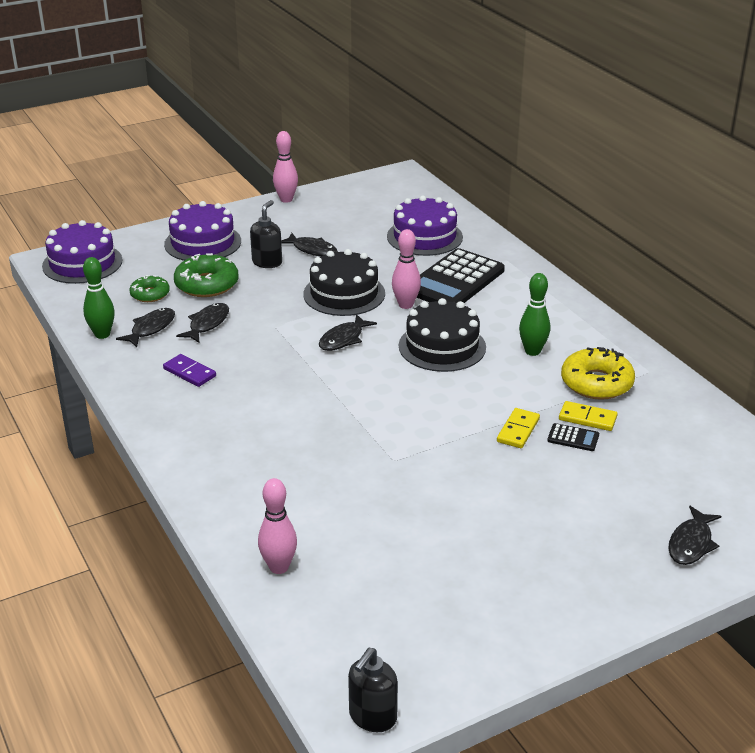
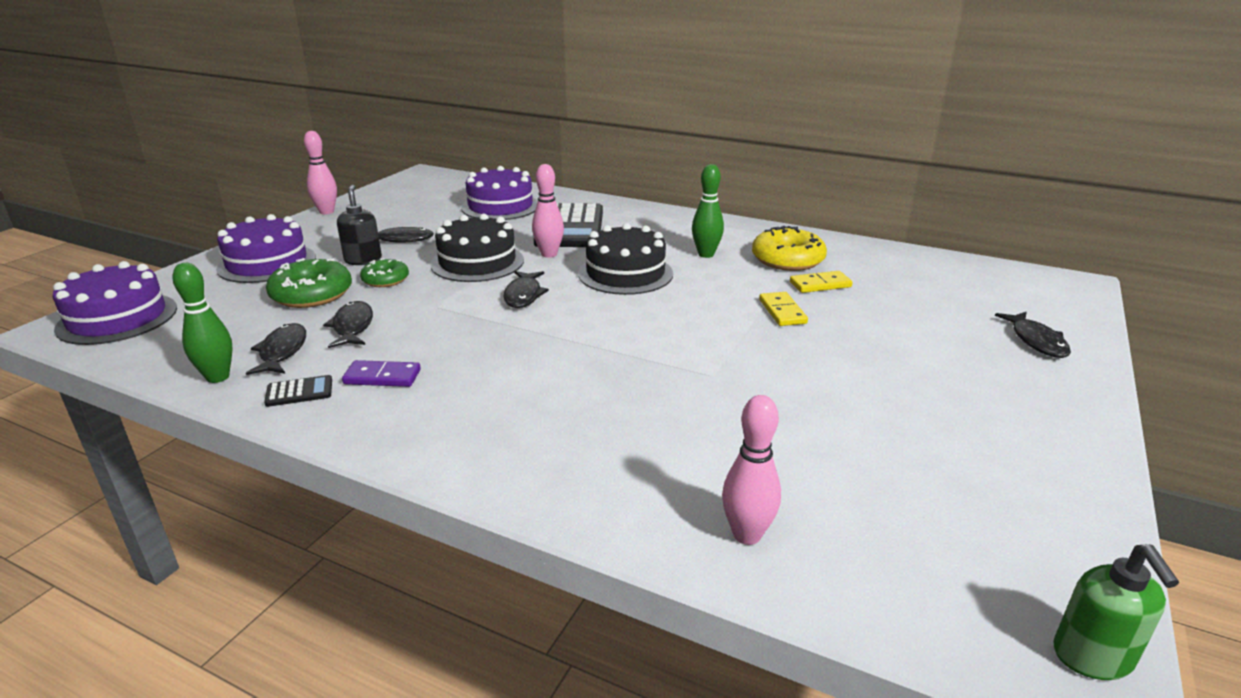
camera: 35 degrees left, 5 degrees down
green donut [129,275,170,302] -> green donut moved to [360,258,409,287]
black soap dispenser [348,648,398,732] -> green soap dispenser [1053,544,1179,680]
black calculator [547,423,599,451] -> black calculator moved to [264,375,332,407]

